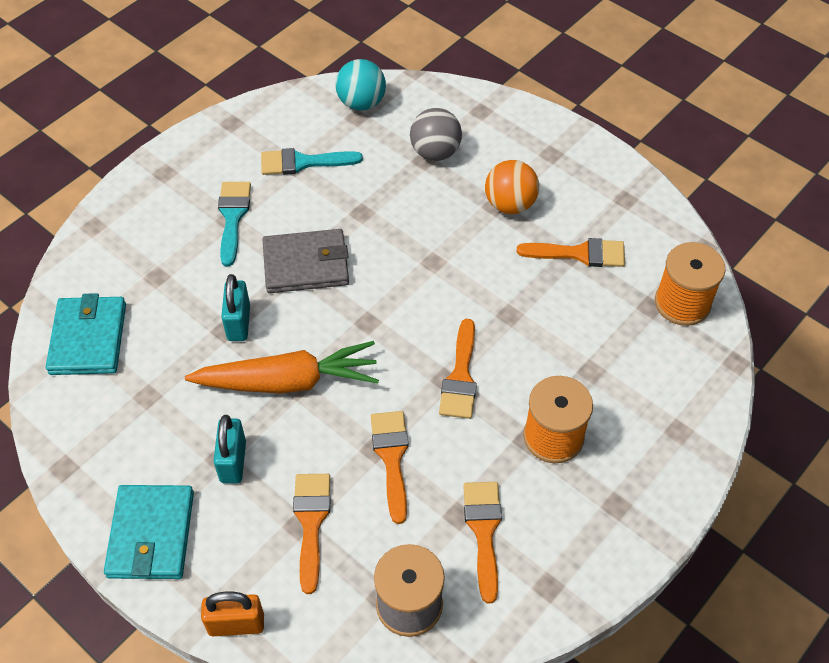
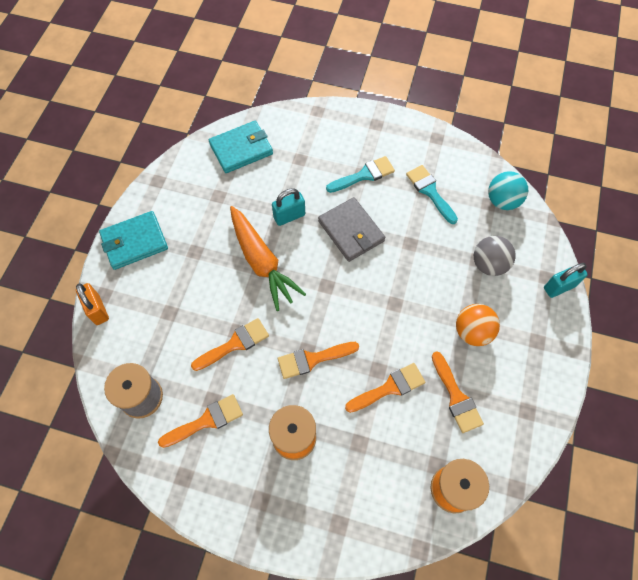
camera: 65 degrees right, 10 degrees up
turquoise padlock [213,415,246,484] -> turquoise padlock moved to [544,263,588,298]
orange brush [293,474,330,594] -> orange brush moved to [345,363,425,413]

